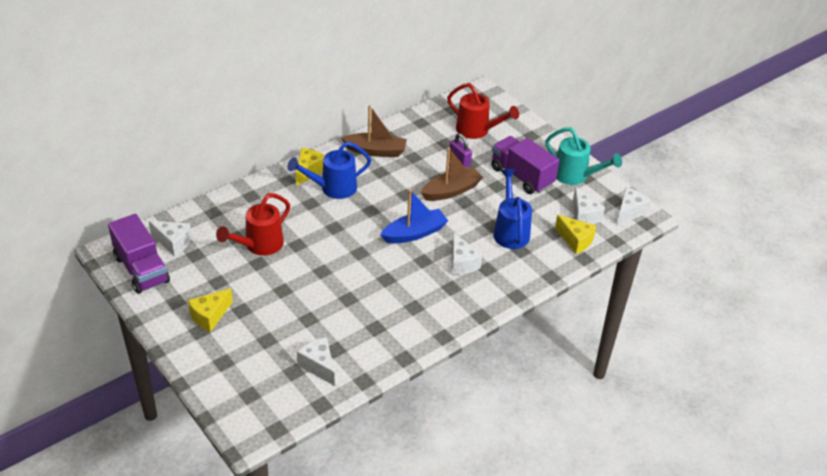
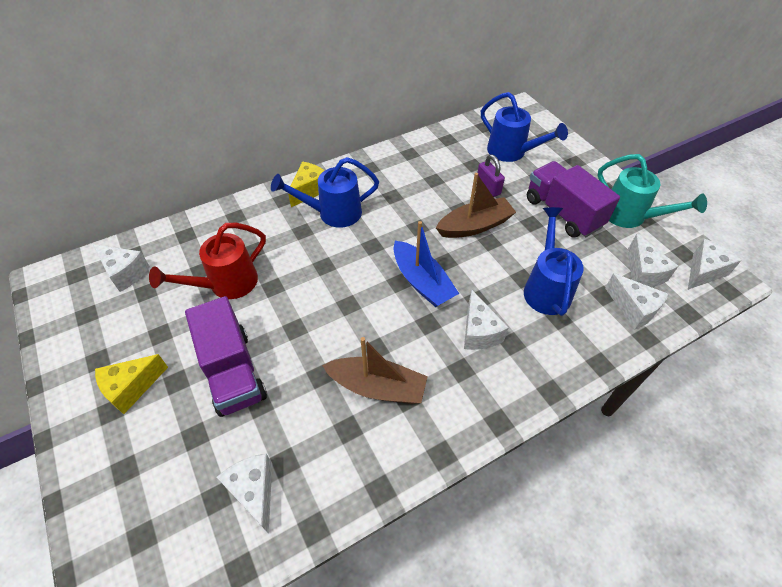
camera: 10 degrees right, 10 degrees up
purple truck [108,214,170,294] -> purple truck moved to [185,296,267,417]
brown boat [341,105,407,157] -> brown boat moved to [322,337,428,404]
blue boat [380,189,448,243] -> blue boat turned 75 degrees clockwise [393,221,459,307]
red watering can [447,83,519,139] -> blue watering can [481,92,568,162]
yellow cheese [555,215,596,254] -> white cheese [605,273,668,330]

